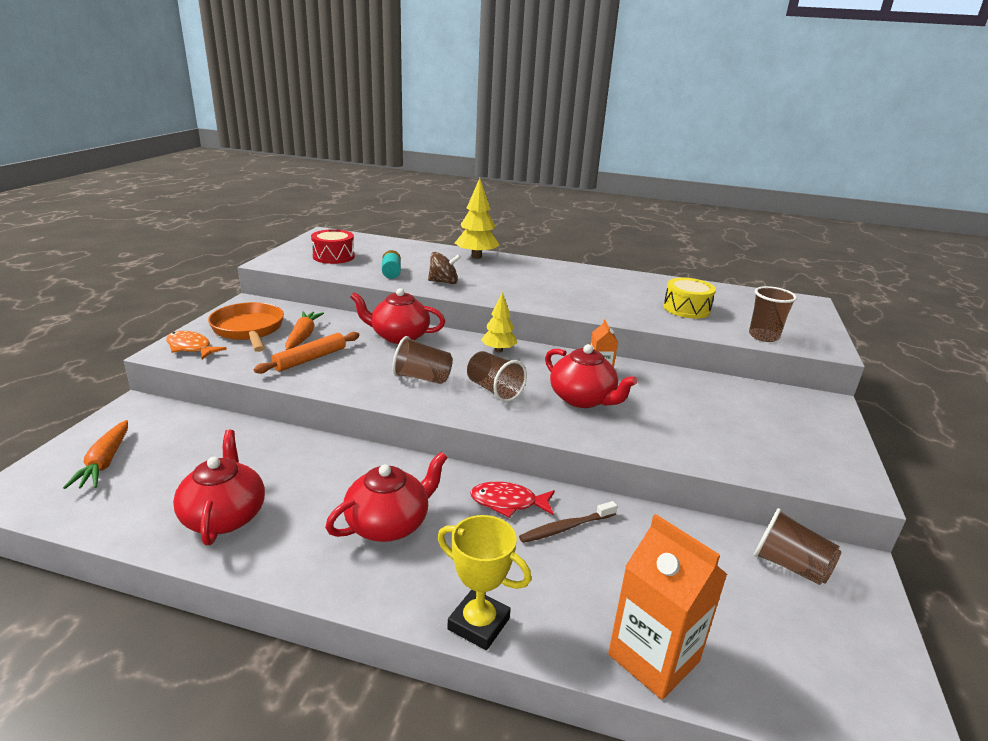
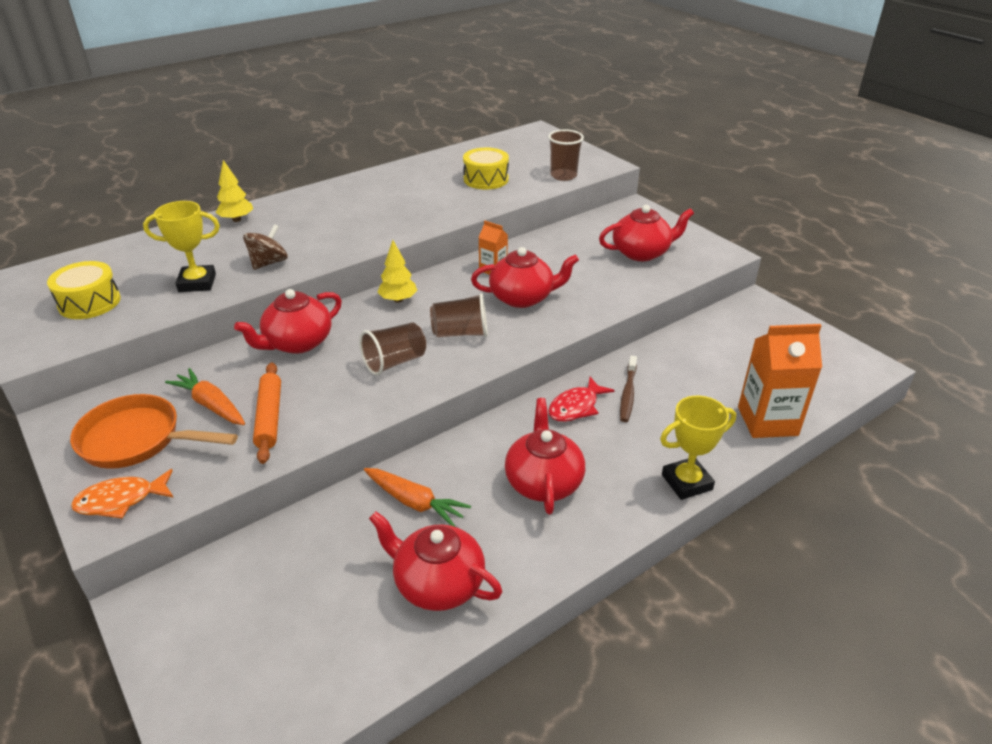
camera: 50 degrees left, 10 degrees up
orange carrot [63,420,128,489] -> orange carrot moved to [364,468,471,527]
red drum [311,229,355,264] -> yellow drum [47,261,121,319]
turquoise battery [382,250,401,279] -> yellow trophy [143,201,220,292]
yellow tree [455,178,500,259] -> yellow tree [215,160,253,222], size x0.65
brown cup [754,508,842,585] -> none
none -> red teapot [599,205,694,261]

